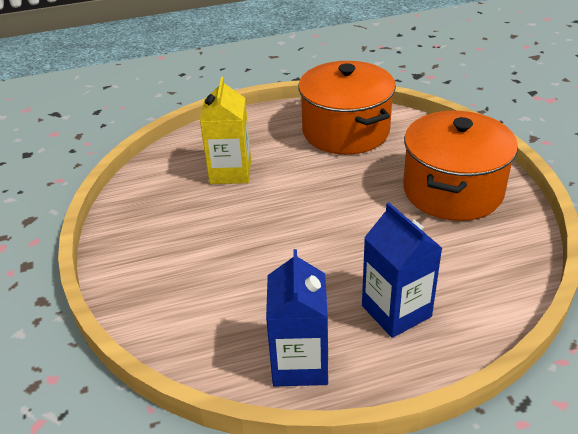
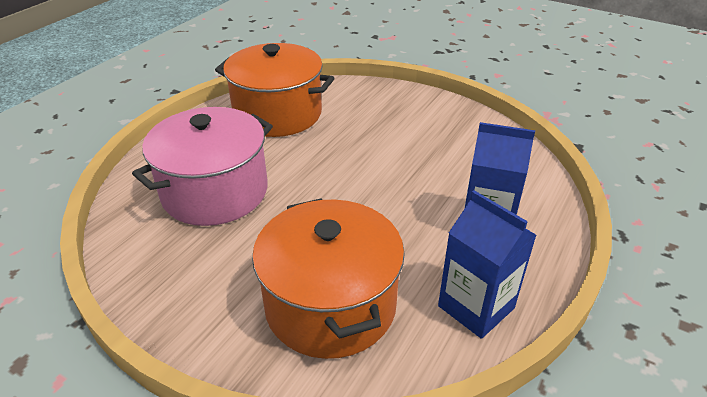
camera: 45 degrees left, 0 degrees up
yellow carton [200,77,251,184] -> pink pot [132,107,273,226]
orange pot [403,111,518,221] -> orange pot moved to [252,199,405,359]

